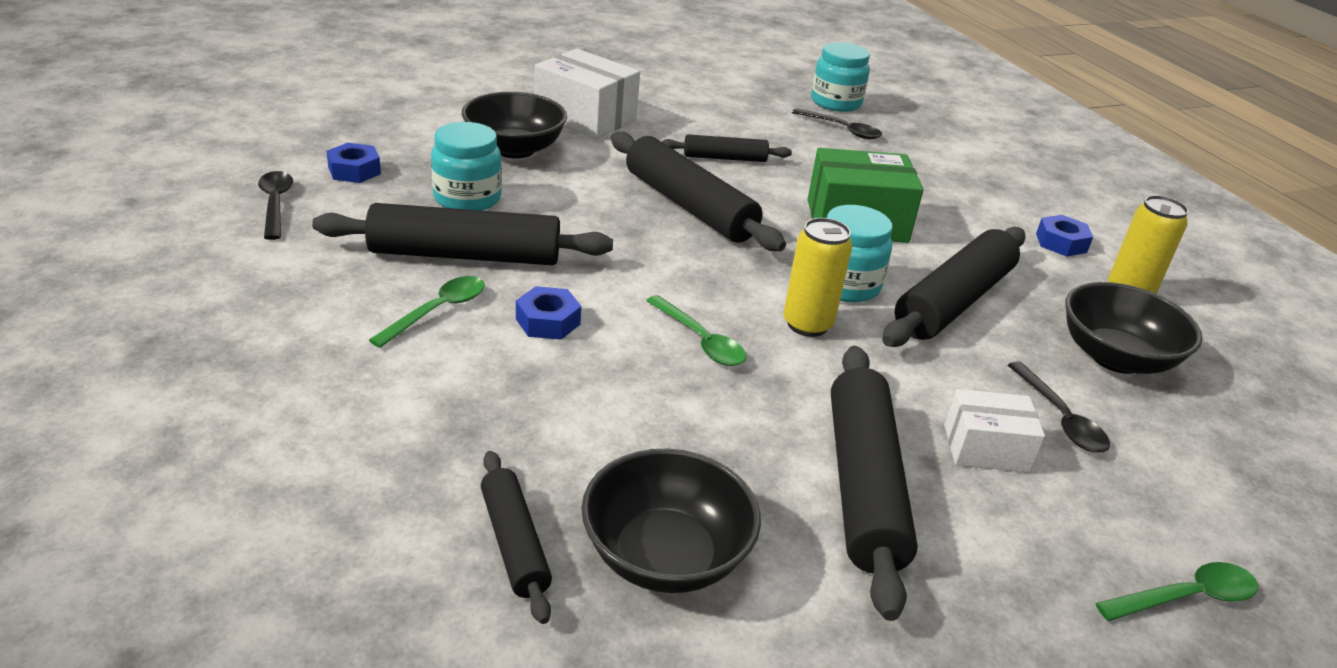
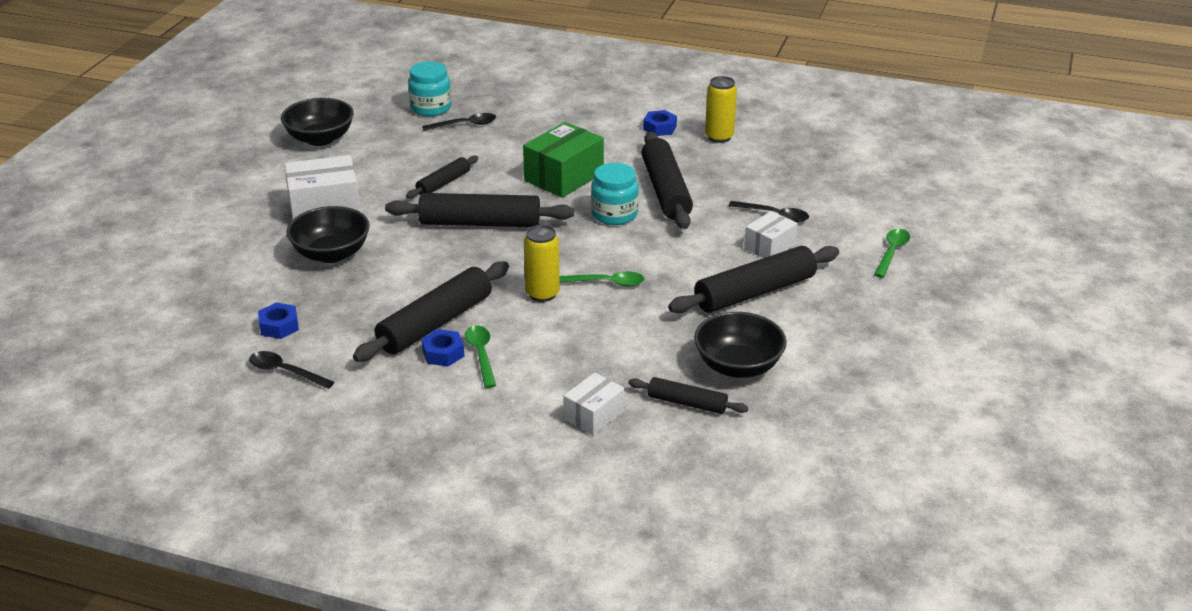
camera: 45 degrees left, 0 degrees up
turquoise jar [431,122,502,211] -> none
blue nut [516,286,581,340] -> blue nut moved to [422,329,464,366]
yellow can [783,218,852,337] -> yellow can moved to [524,225,560,302]
black rolling pin [831,346,918,621] -> black rolling pin turned 75 degrees counterclockwise [668,246,839,313]
black bowl [1065,282,1202,374] -> black bowl moved to [281,98,354,146]
none -> white box [563,373,625,436]

